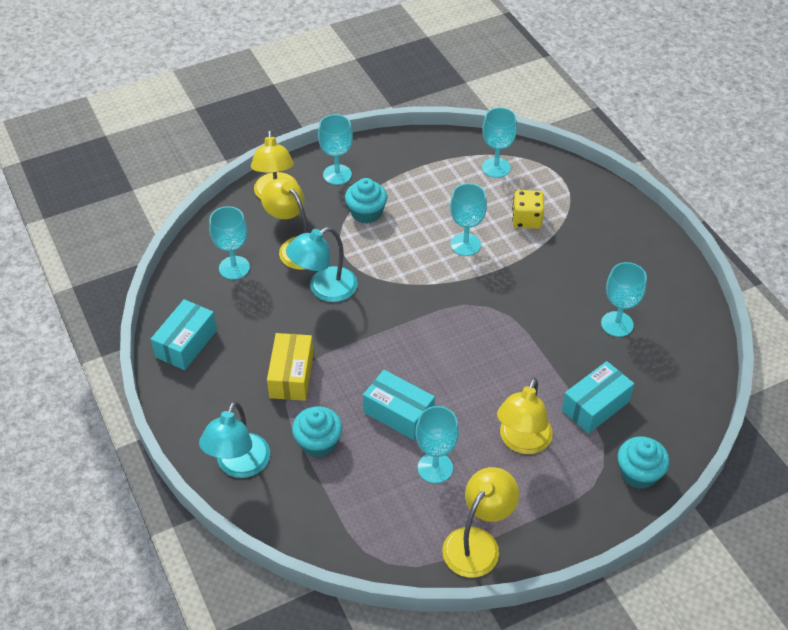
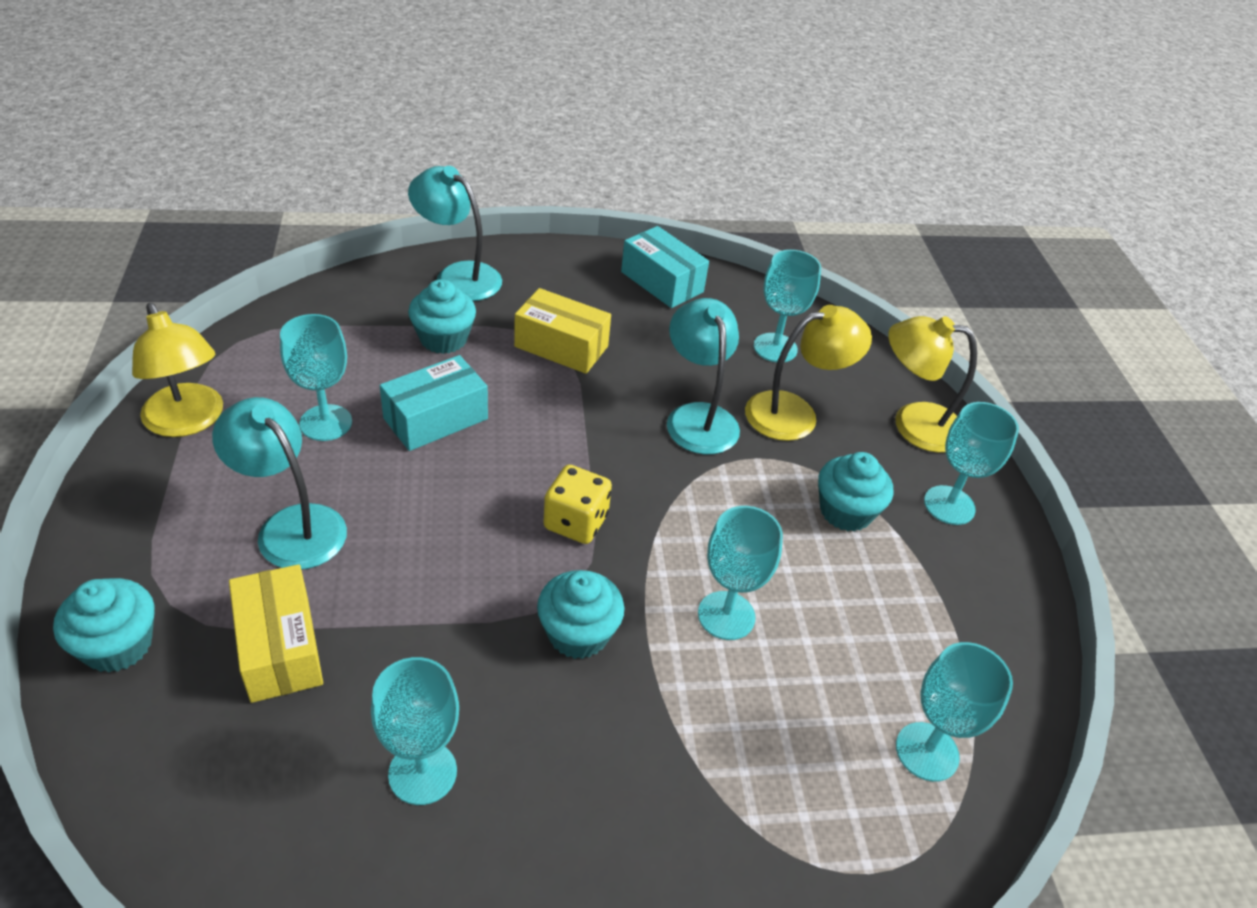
camera: 105 degrees right, 5 degrees down
yellow lamp [497,378,553,454] -> turquoise lamp [212,397,347,570]
yellow dice [512,190,544,229] -> yellow dice moved to [543,465,612,544]
turquoise box [562,361,634,434] -> yellow box [229,564,323,703]
none -> turquoise cupcake [537,570,624,659]

